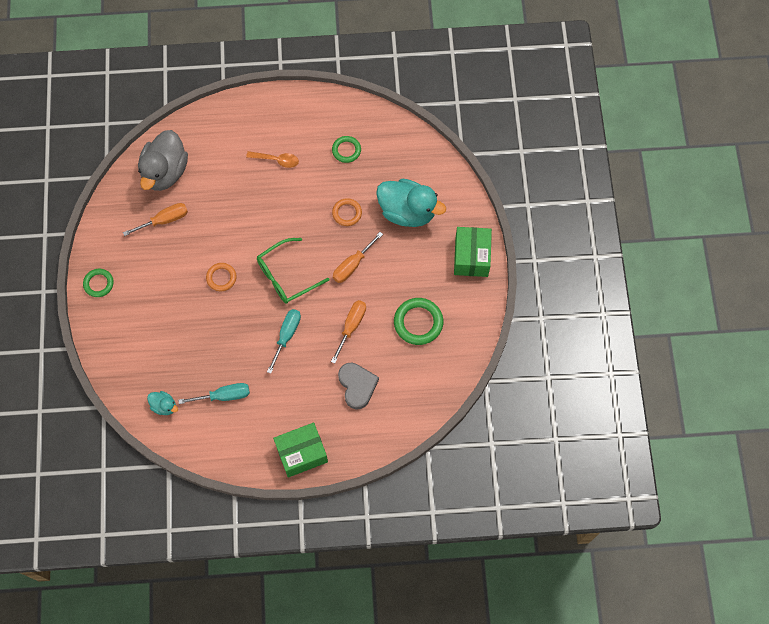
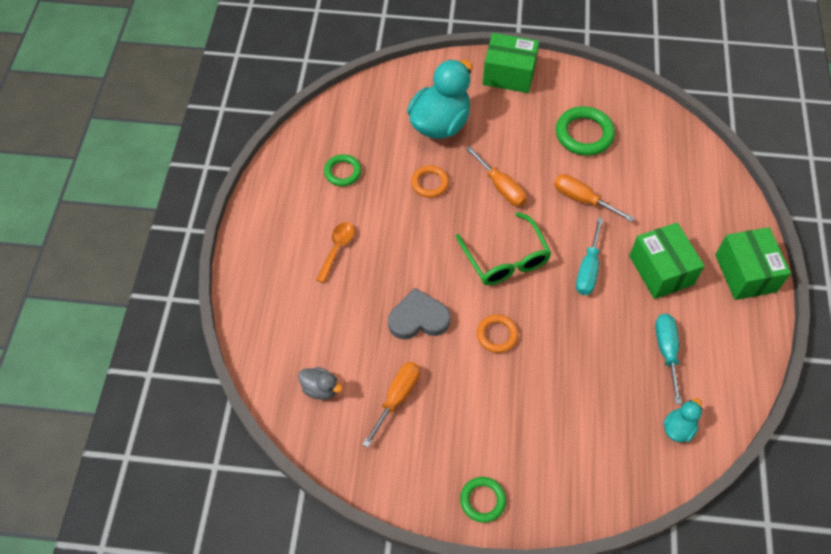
camera: 80 degrees left, 10 degrees down
orange screwdriver [123,203,188,236] -> orange screwdriver turned 45 degrees clockwise [362,362,420,448]
grey duck [138,130,188,191] -> grey duck [298,367,343,400], size x0.46
turquoise screwdriver [267,309,301,374] -> turquoise screwdriver turned 105 degrees counterclockwise [576,218,603,295]
grey heart [338,363,379,410] -> grey heart moved to [388,288,451,339]
none -> green box [629,223,705,299]

